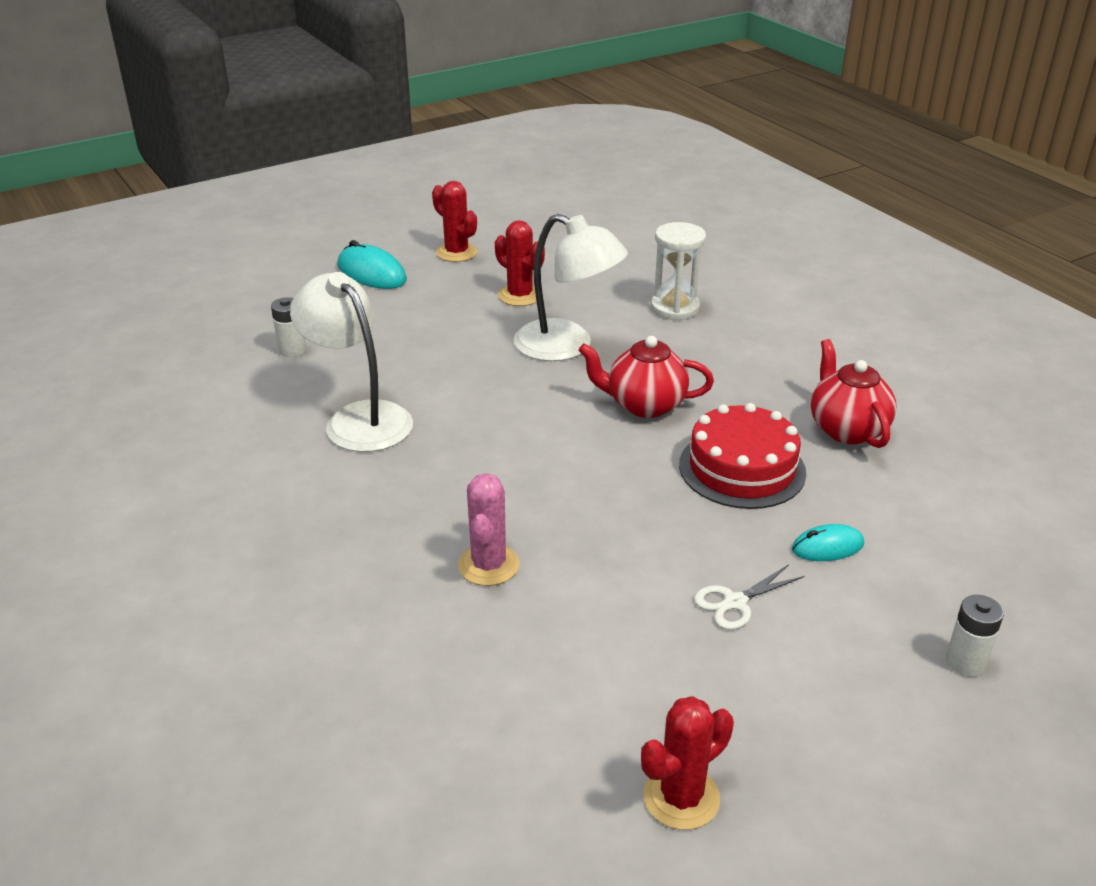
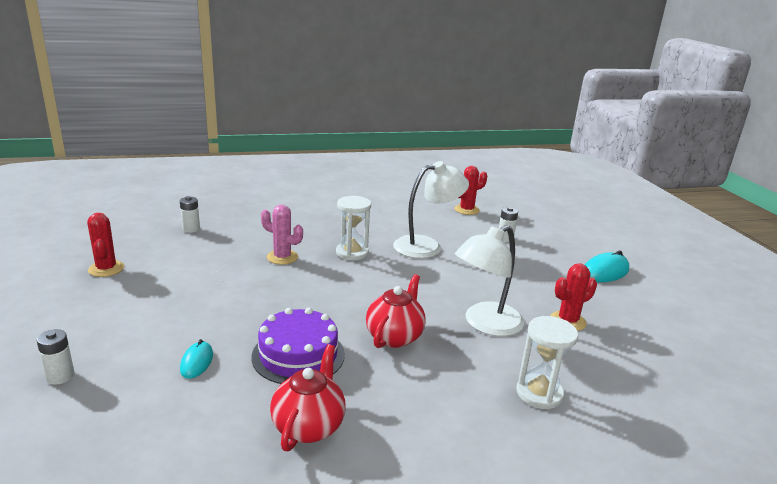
camera: 105 degrees right, 10 degrees down
red cactus [432,181,478,262] -> red cactus moved to [454,166,487,215]
red cake [679,403,806,509] -> purple cake [251,308,345,384]
white scissors [694,564,804,630] -> none
red teapot [811,339,897,448] -> red teapot turned 75 degrees counterclockwise [270,344,346,451]
none -> white battery [180,196,200,233]
none -> white hourglass [336,196,371,260]

